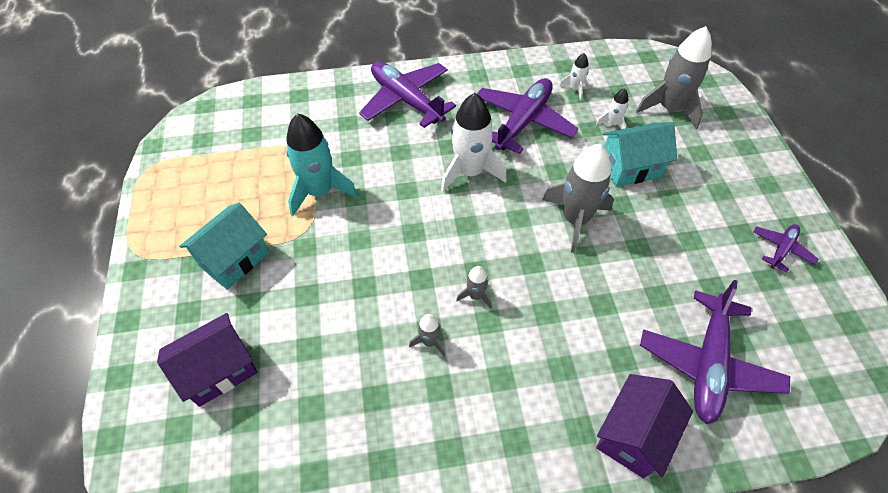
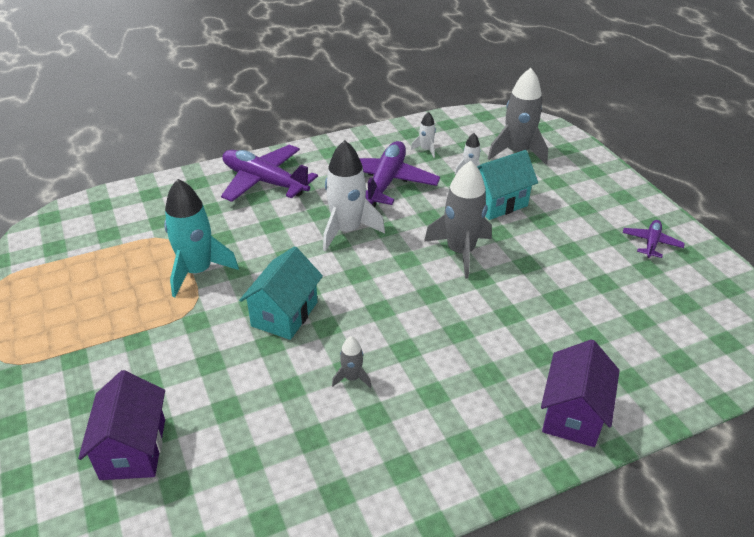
camera: 15 degrees left, 15 degrees down
purple house [157,313,257,407] -> purple house turned 45 degrees counterclockwise [78,370,165,480]
turquoise house [179,203,269,290] -> turquoise house moved to [239,246,323,340]
grey rocket [456,266,492,309] -> none
purple plane [640,280,790,424] -> none

